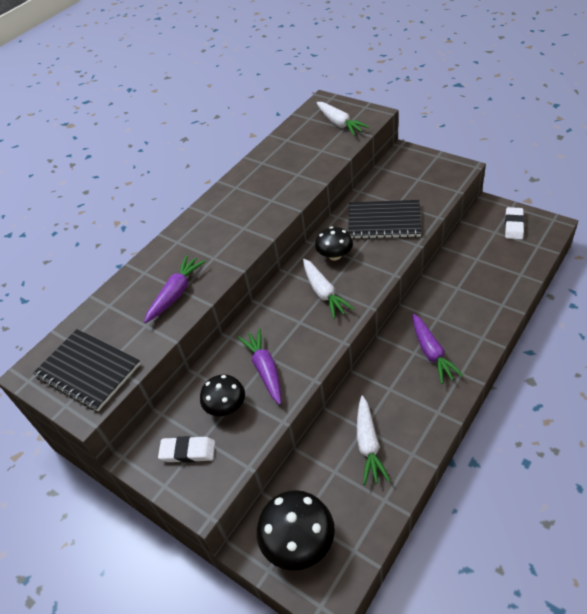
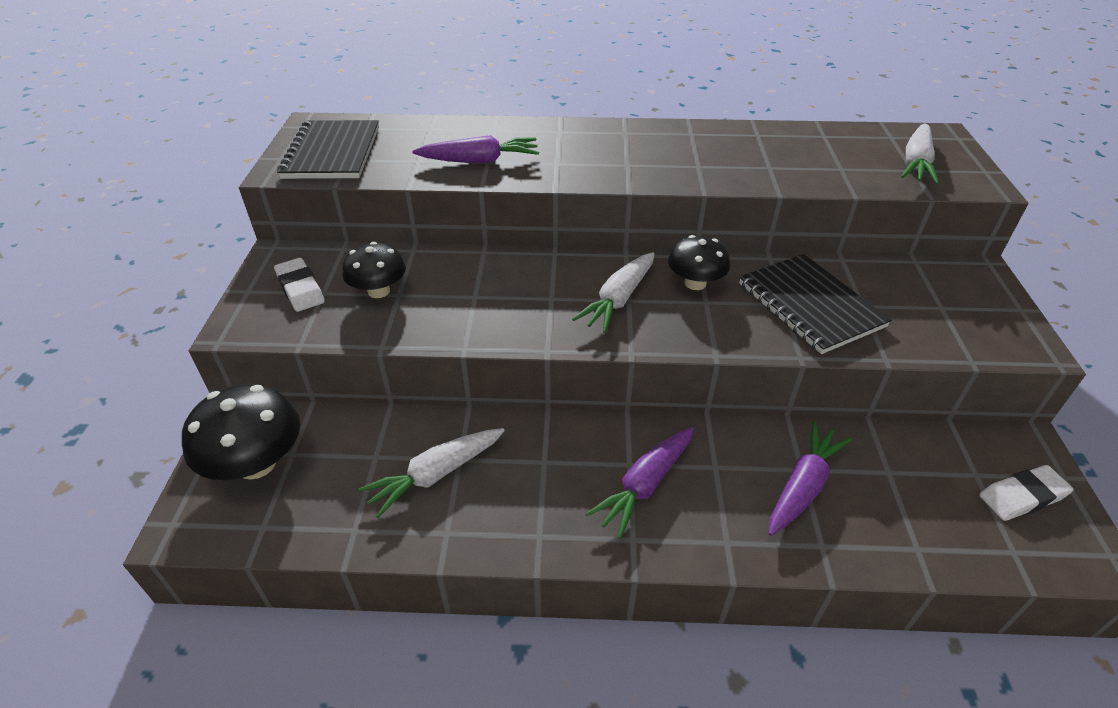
camera: 50 degrees right, 5 degrees down
purple carrot [238,328,281,405] -> purple carrot moved to [769,422,852,536]

